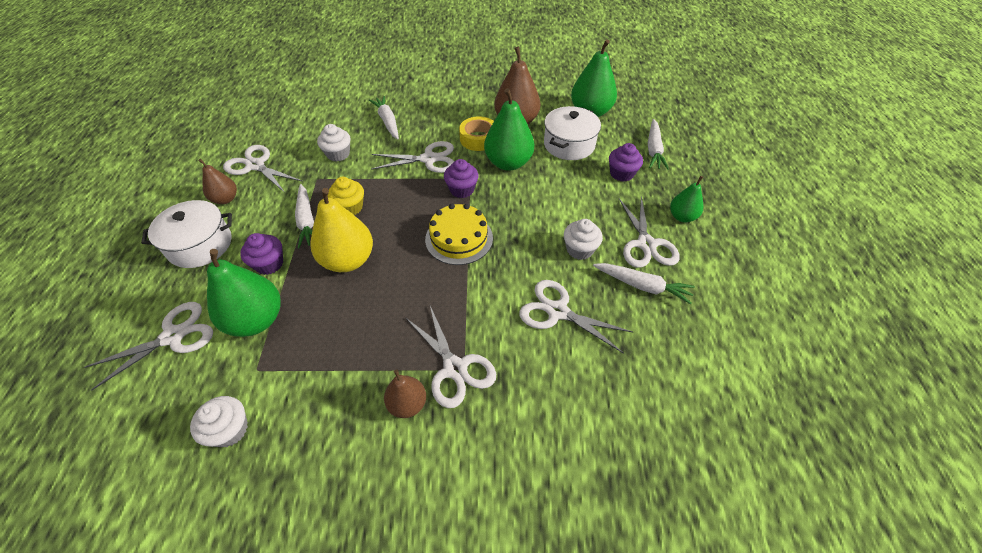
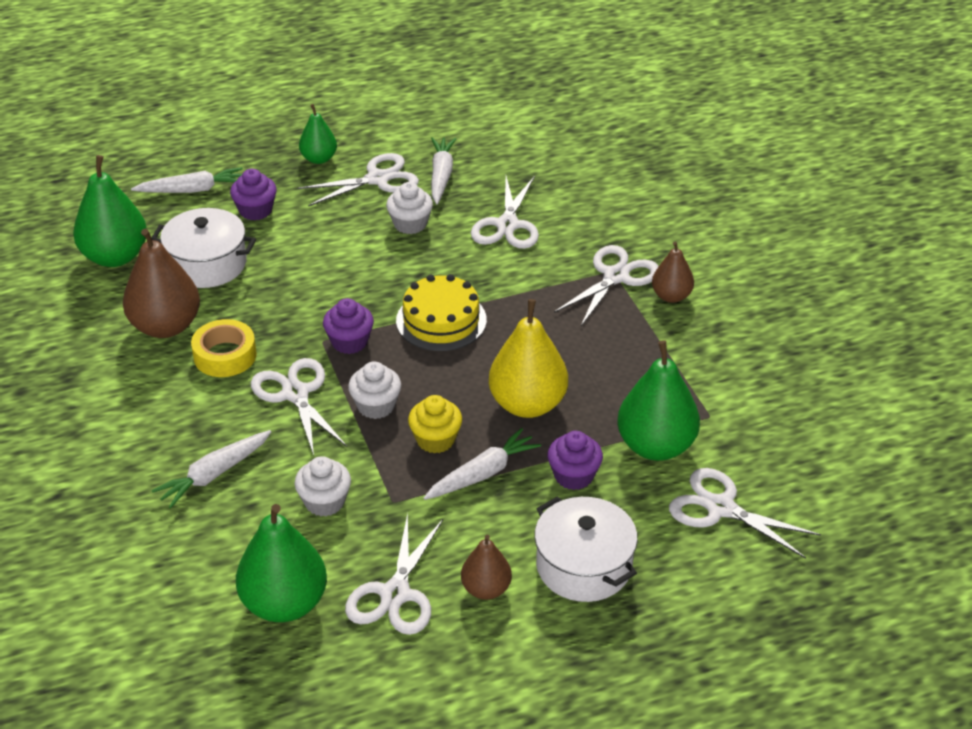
camera: 110 degrees left, 10 degrees down
white cupcake [190,396,248,447] -> white cupcake moved to [348,361,401,419]
green pear [484,88,534,171] -> green pear moved to [236,504,327,622]

